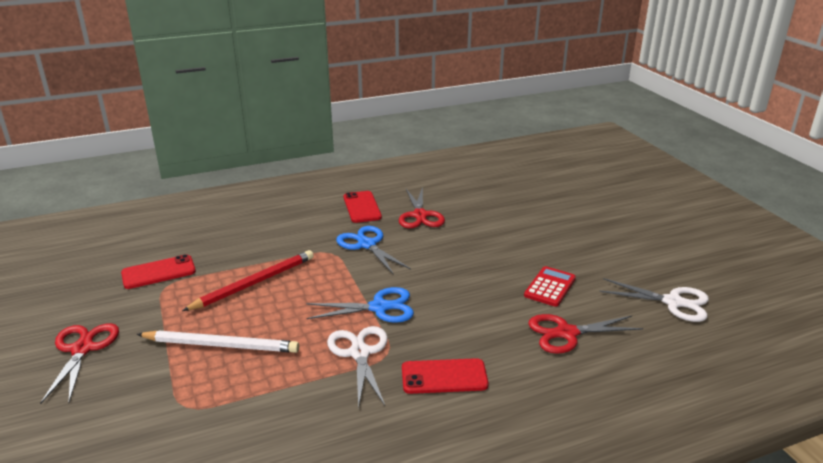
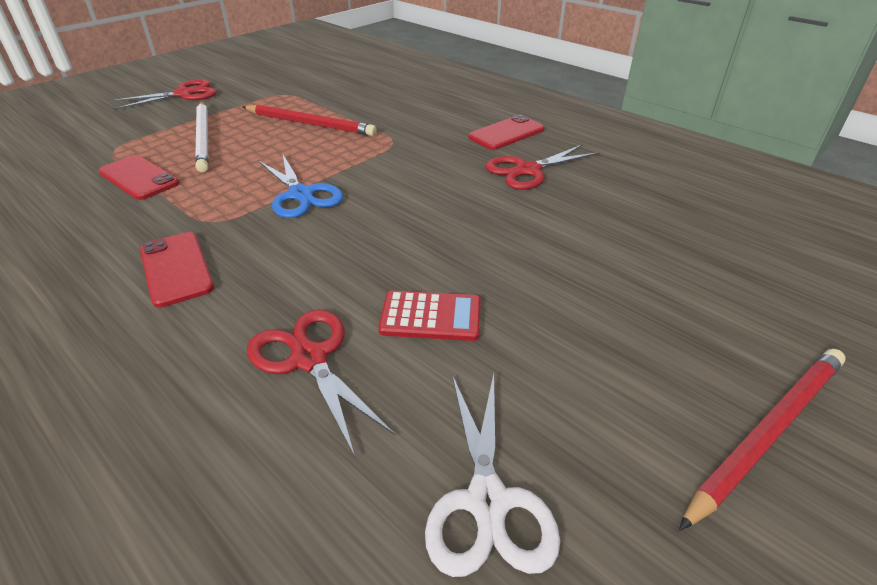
camera: 65 degrees right, 10 degrees up
red phone [121,254,196,289] -> red phone moved to [98,155,180,200]
white scissors [327,326,388,409] -> none
blue scissors [336,226,411,275] -> none
none -> red pencil [679,349,846,531]

